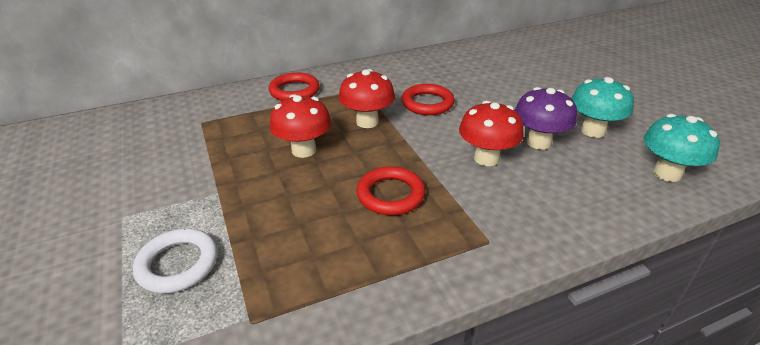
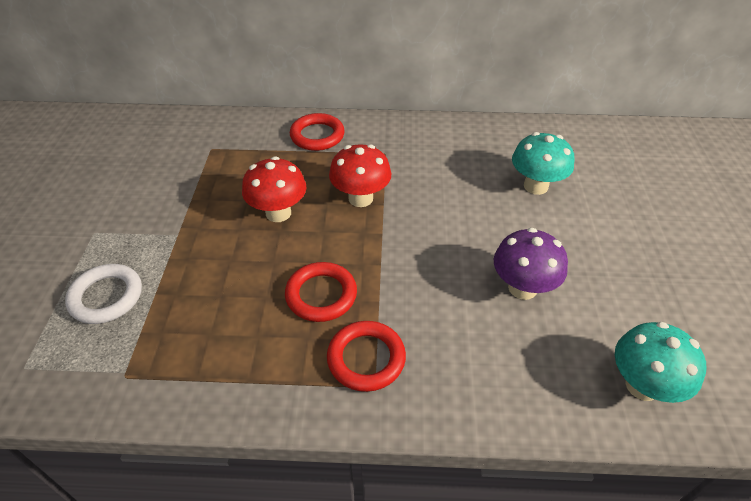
camera: 25 degrees right, 10 degrees up
red ring [401,84,455,115] -> red ring moved to [327,321,406,392]
red mushroom [459,101,524,166] -> none
turquoise mushroom [571,77,634,138] -> turquoise mushroom moved to [512,132,574,195]

